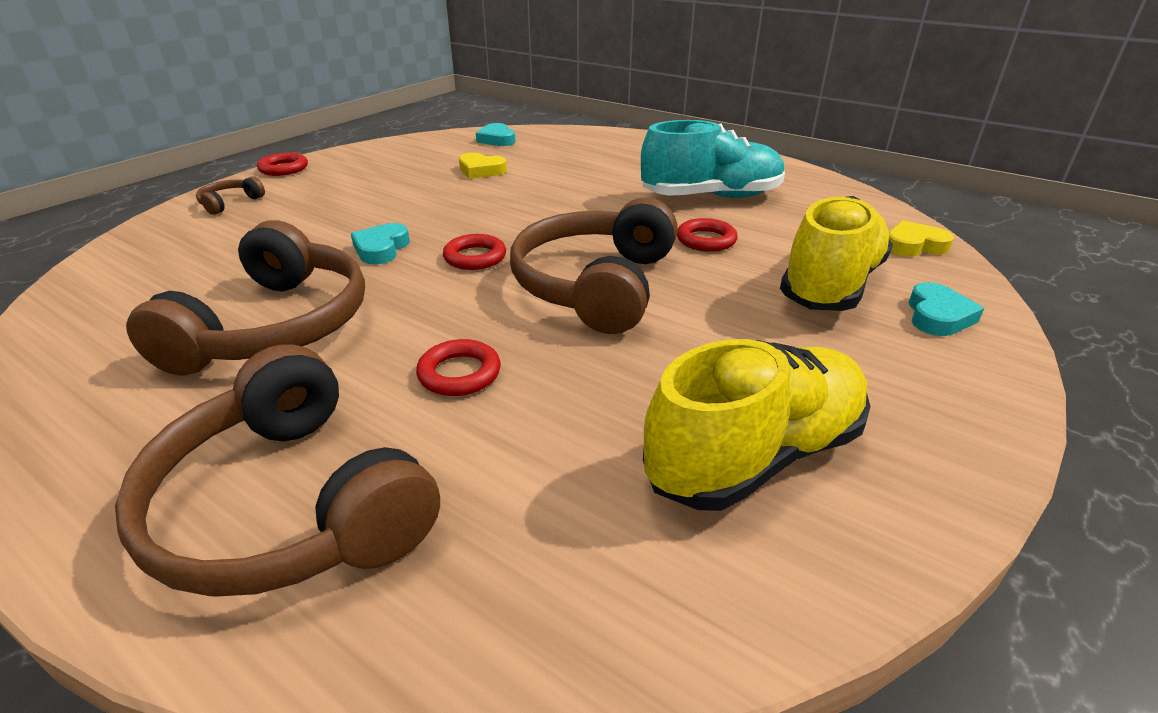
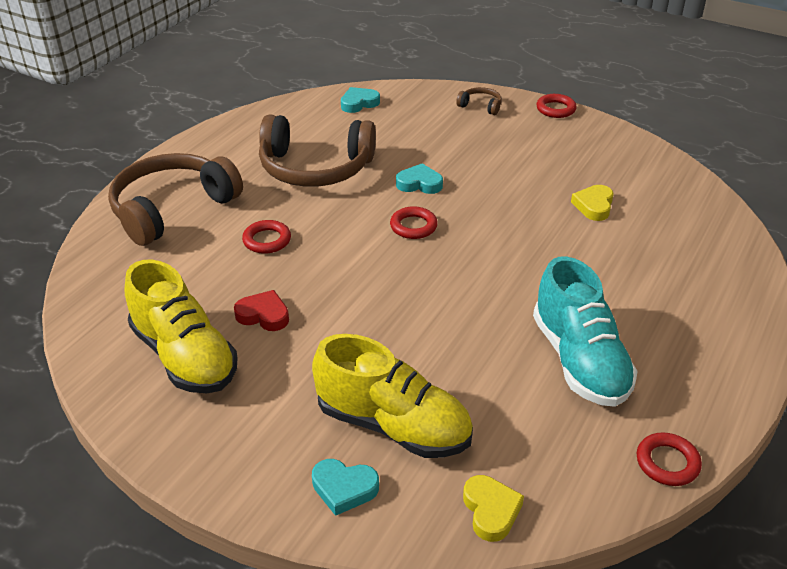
camera: 85 degrees right, 5 degrees up
turquoise heart [476,123,515,146] -> turquoise heart moved to [341,87,380,113]
brown headphones [510,198,678,334] -> none
red ring [677,218,738,252] -> red ring moved to [637,433,702,486]
none -> red heart [234,290,289,331]

